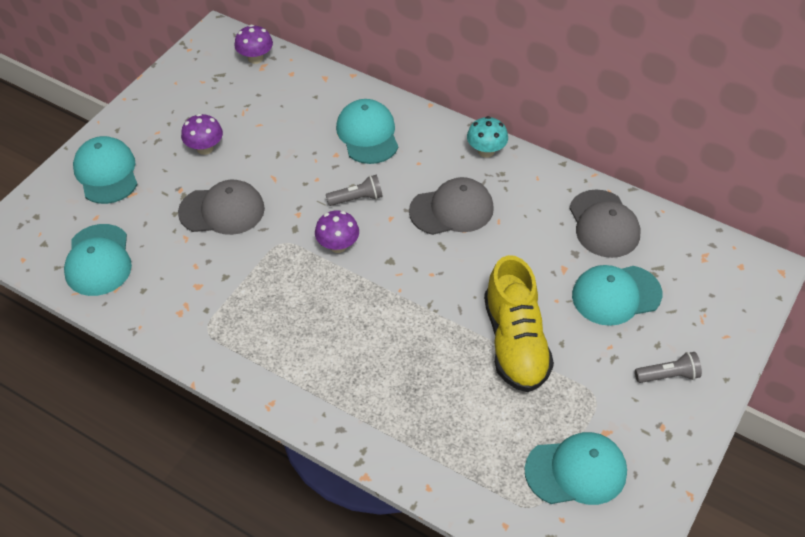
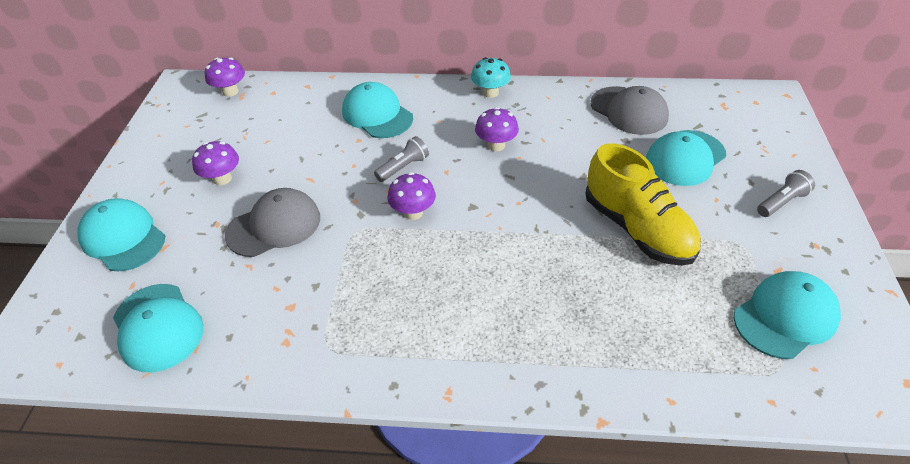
camera: 25 degrees left, 5 degrees down
grey cap [409,177,494,235] -> purple mushroom [475,107,519,151]

